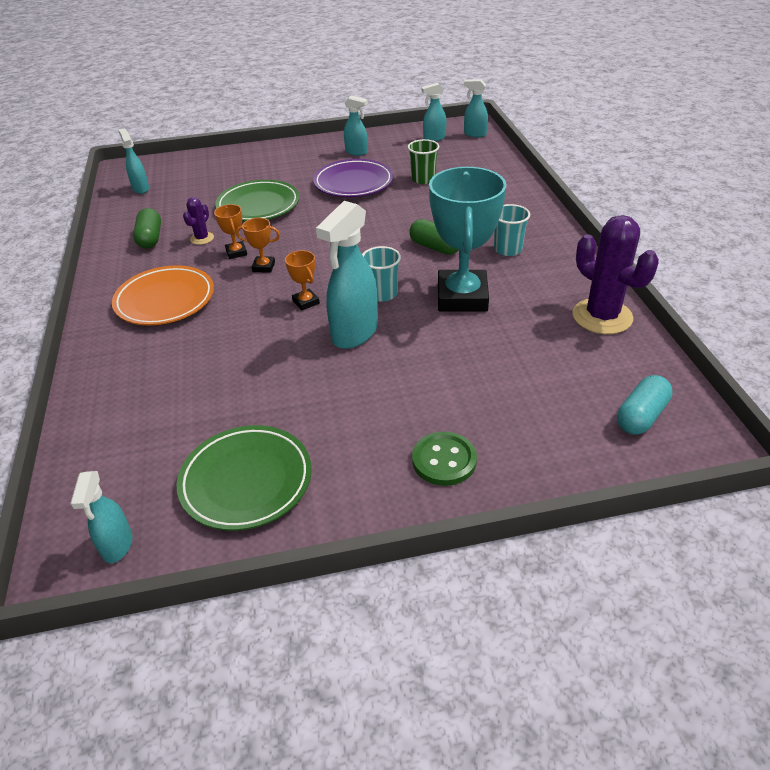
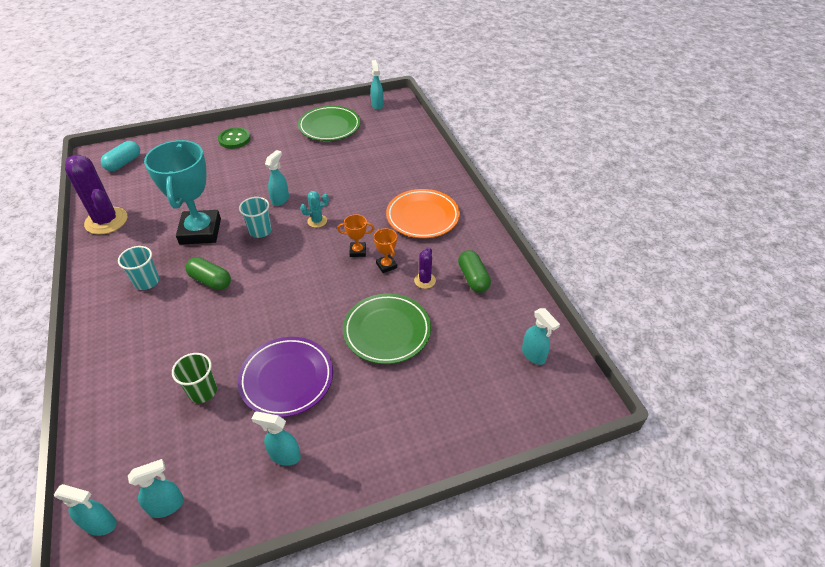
camera: 170 degrees right, 5 degrees up
orange trophy [285,250,320,310] -> turquoise cactus [300,191,329,228]
turquoise spray bottle [316,201,378,349] -> turquoise spray bottle [265,150,289,206], size x0.56

